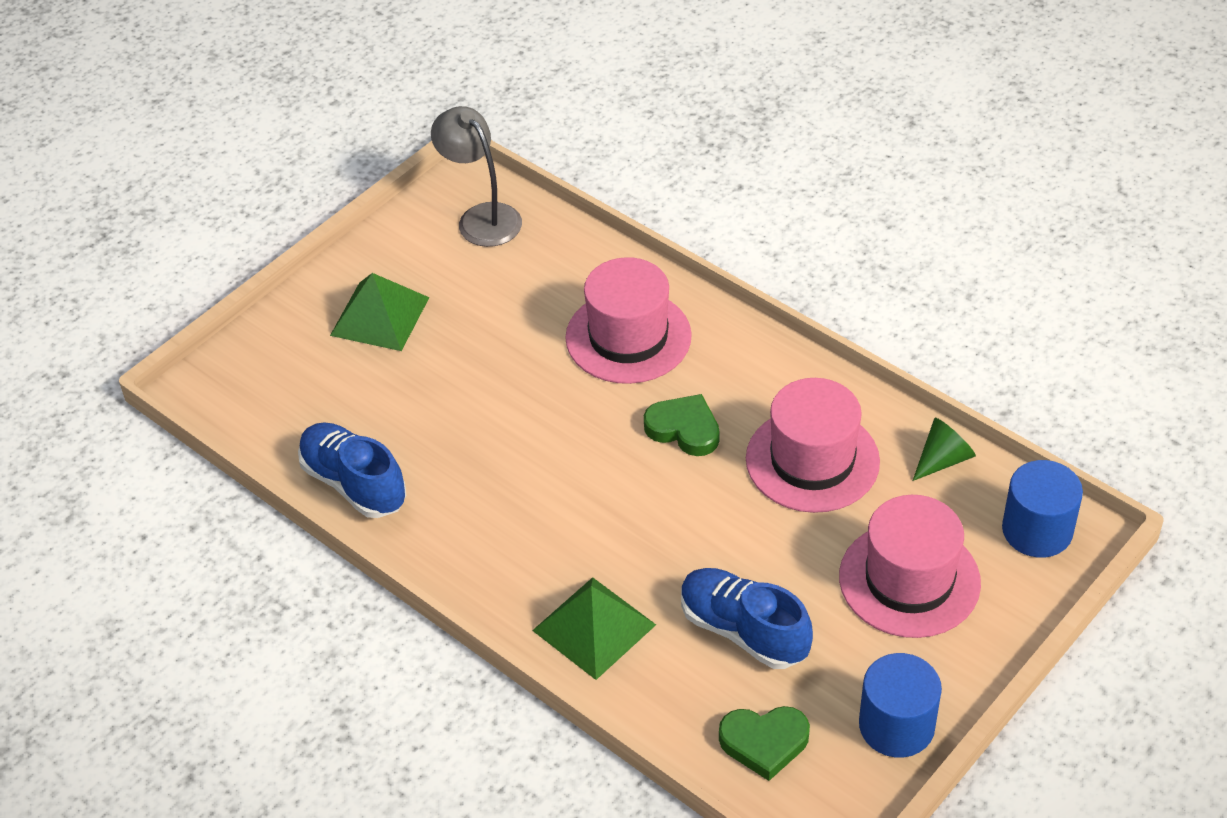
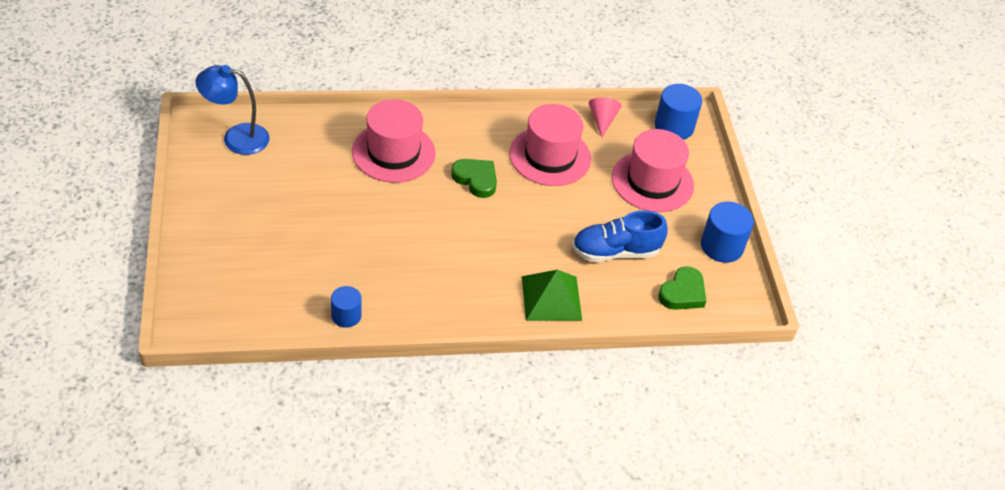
camera: 55 degrees left, 0 degrees up
blue shoe [298,422,406,518] -> blue cylinder [331,286,362,328]
green pyramid [330,273,430,351] -> none
grey lamp [431,106,522,247] -> blue lamp [195,65,269,155]
green heart [644,394,720,456] -> green heart turned 60 degrees clockwise [451,159,497,198]
green cone [913,418,976,481] -> pink cone [589,97,622,138]

